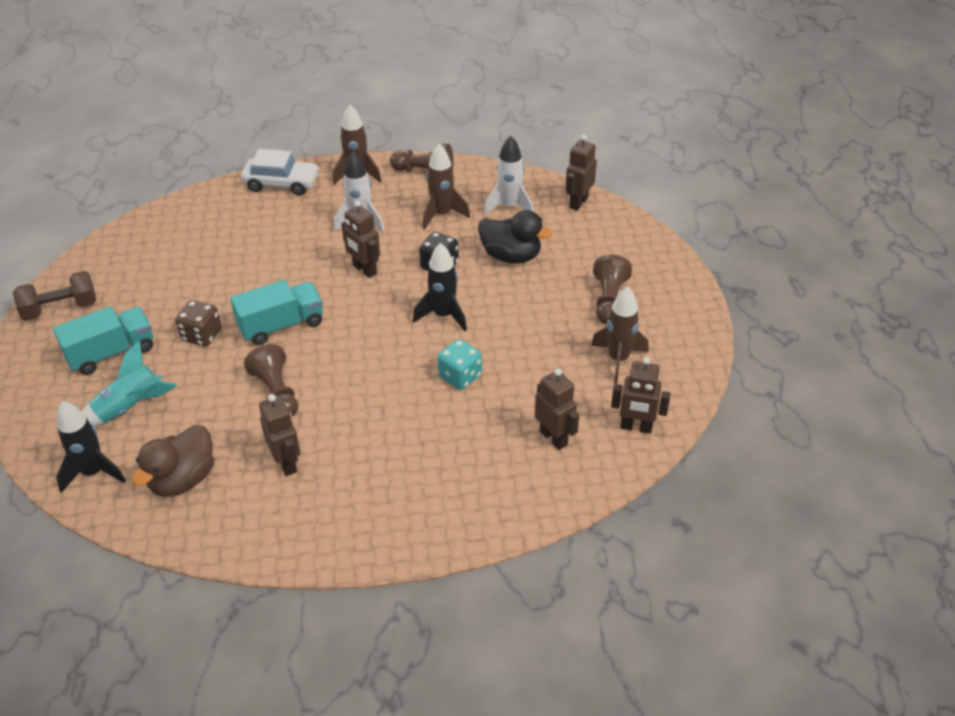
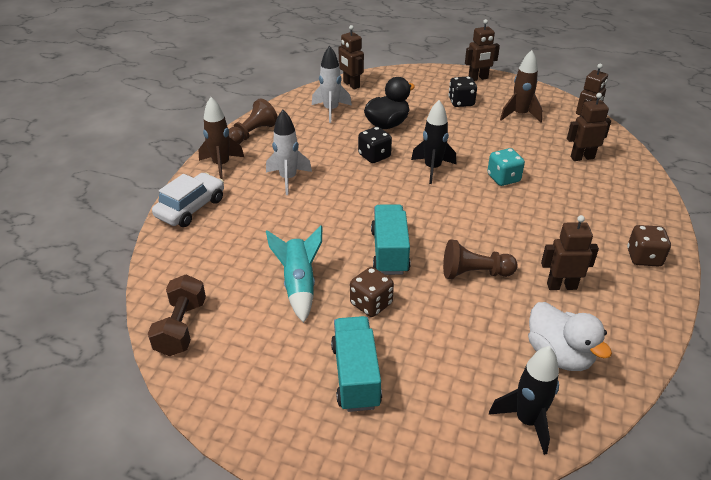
camera: 65 degrees left, 5 degrees down
brown dumbbell [13,271,96,321] -> brown dumbbell moved to [148,275,206,356]
turquoise rocket [82,340,177,427] -> turquoise rocket moved to [266,225,322,323]
brown duck [132,425,214,497] -> white duck [528,302,612,371]
brown robot [342,200,380,278] -> brown robot moved to [465,19,500,81]
brown rocket [423,143,470,230] -> none
brown pawn [593,255,632,324] -> black dice [448,76,477,107]
none -> brown dice [627,225,671,267]

